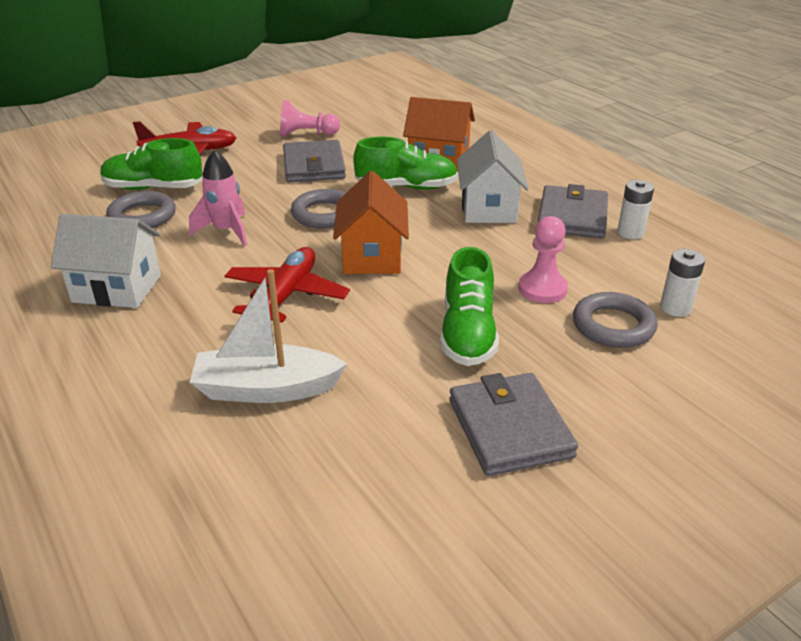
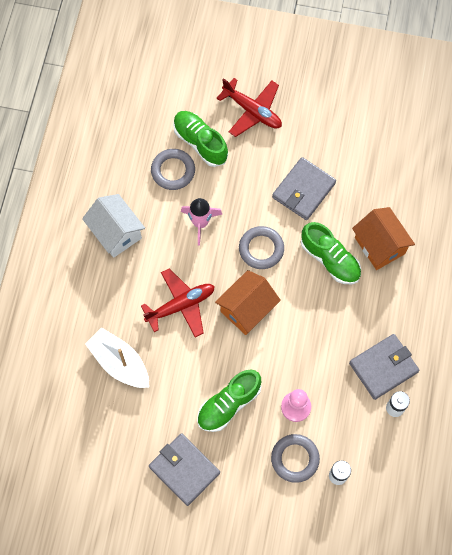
camera: 45 degrees right, 35 degrees up
pink pawn [280,100,340,137] -> none
grey wallet [449,373,578,476] -> grey wallet turned 75 degrees counterclockwise [149,433,220,506]
white house [457,130,528,223] -> none

